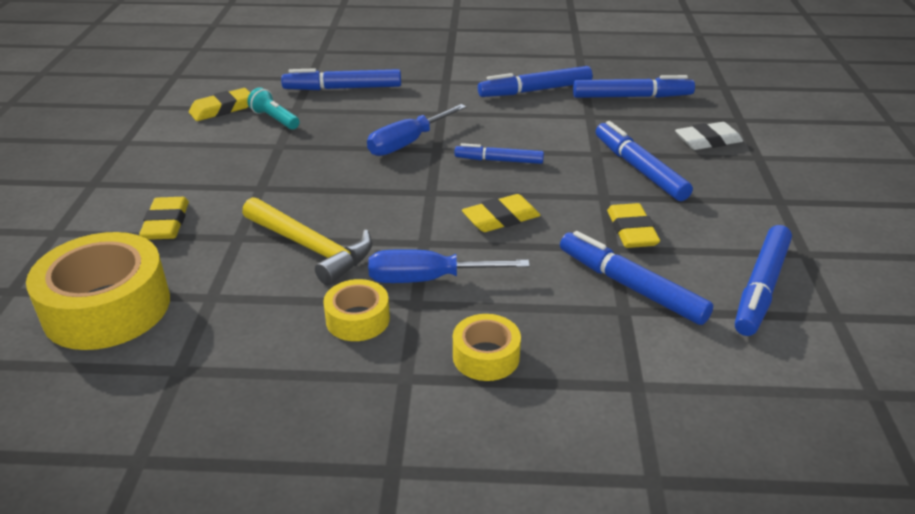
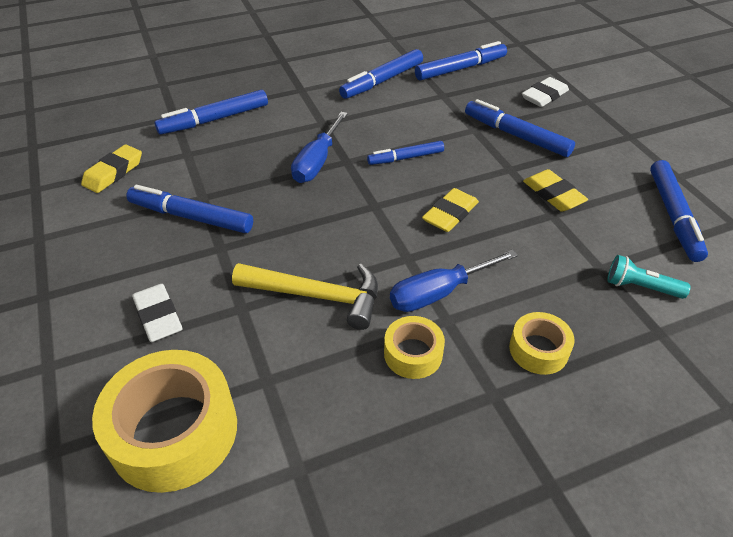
camera: 25 degrees left, 10 degrees up
yellow eraser [139,197,189,240] -> white eraser [132,284,182,342]
turquoise flashlight [247,87,300,130] -> turquoise flashlight moved to [608,255,691,299]
blue marker [560,231,713,325] -> blue marker moved to [126,185,253,233]

